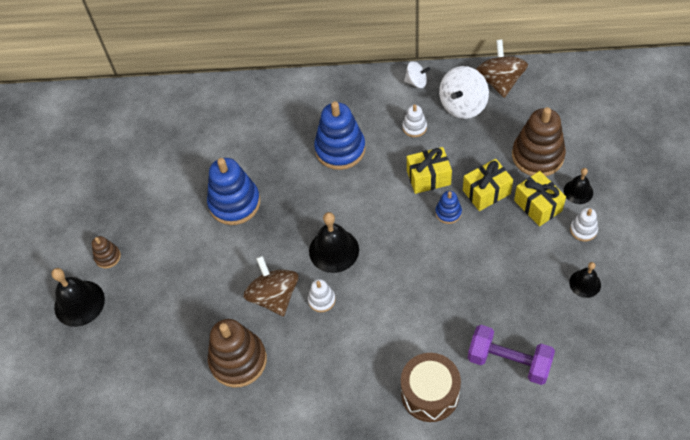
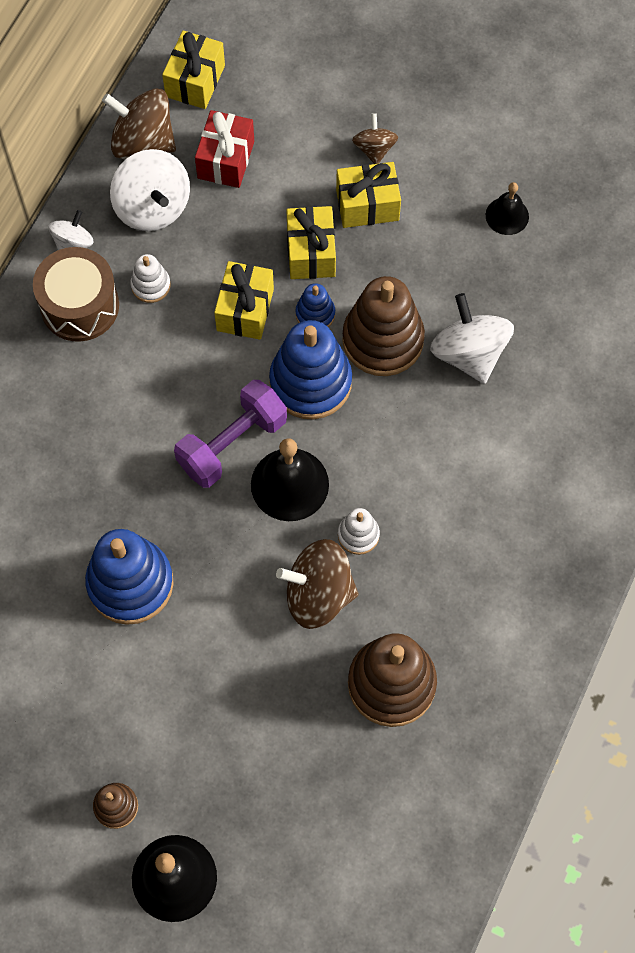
camera: 70 degrees left, 10 degrees up
blue stacking toy [314,101,366,170] -> blue stacking toy moved to [269,320,352,419]
brown drum [401,353,461,422] -> brown drum moved to [33,247,119,342]
purple dumbbell [468,325,555,385] -> purple dumbbell moved to [174,380,287,488]
brown stacking toy [512,107,566,176] -> brown stacking toy moved to [342,276,425,376]
black bell [564,168,593,204] -> brown spinning top [352,113,398,164]
white stacking toy [570,208,598,241] -> none
none -> yellow gift [162,31,225,109]
none -> red gift [195,110,254,188]
none -> white spinning top [430,293,514,384]

